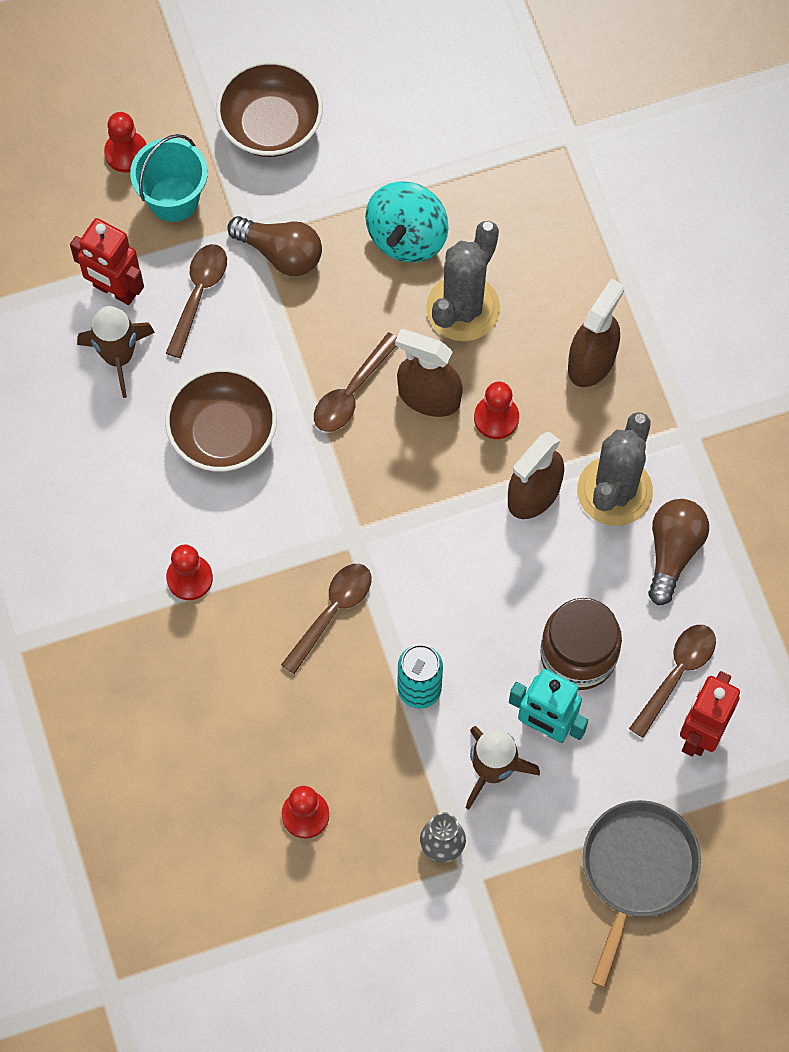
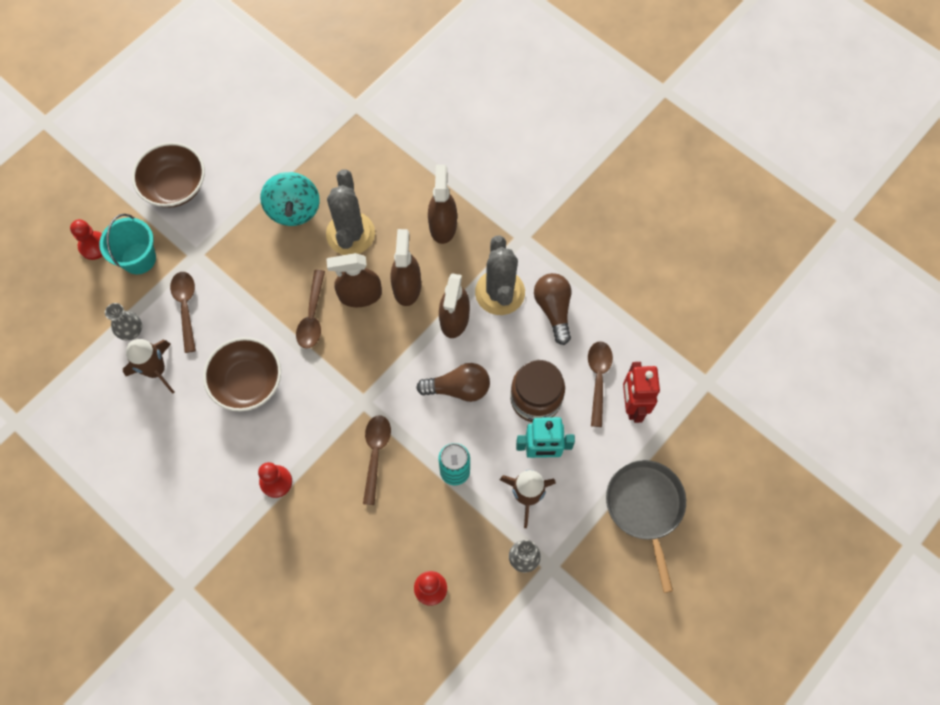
camera: 30 degrees left, 0 degrees up
red robot [70,218,144,305] -> grey vase [105,303,142,340]
brown light bulb [227,216,322,276] -> brown light bulb moved to [416,363,490,402]
red pawn [474,382,519,439] -> brown spray bottle [391,229,421,306]

